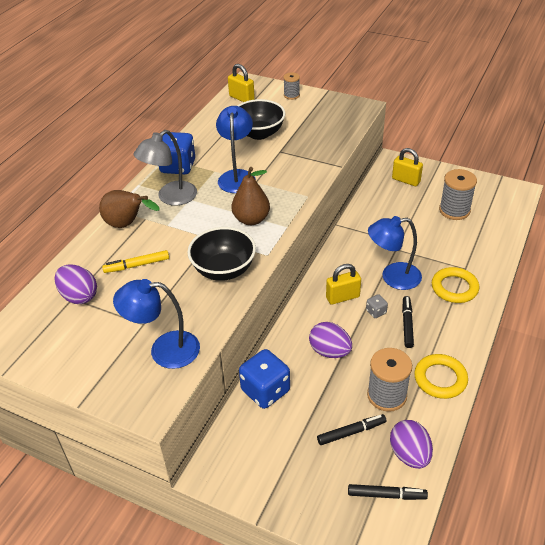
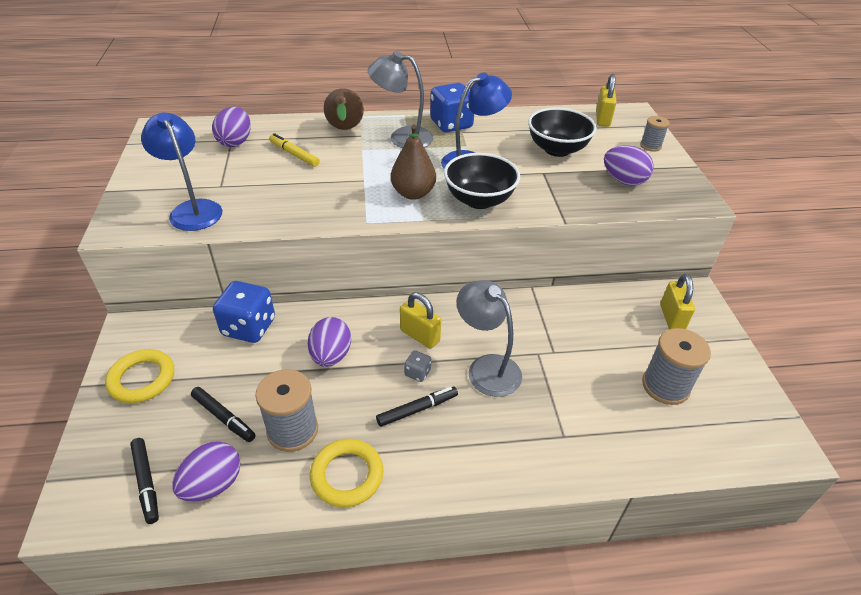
camera: 55 degrees right, 0 degrees up
black bowl [188,227,256,281] -> black bowl moved to [444,153,520,209]
blue lamp [368,216,422,290] -> grey lamp [457,280,522,397]
yellow ring [432,267,479,303] -> yellow ring moved to [105,349,174,403]
none -> purple egg [604,145,653,186]

